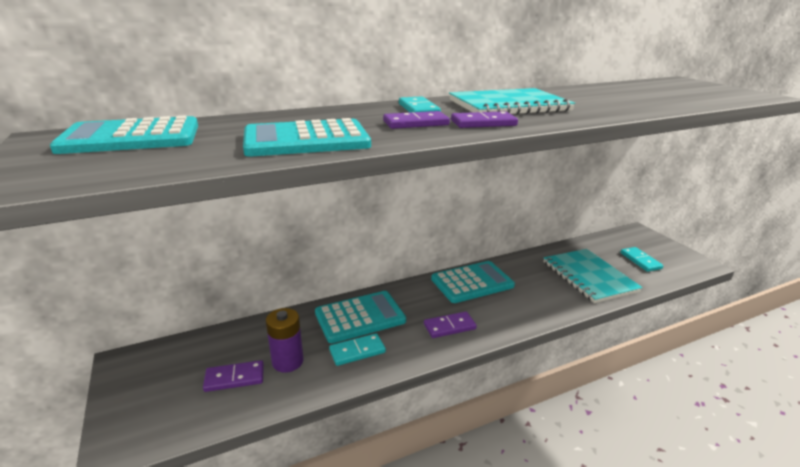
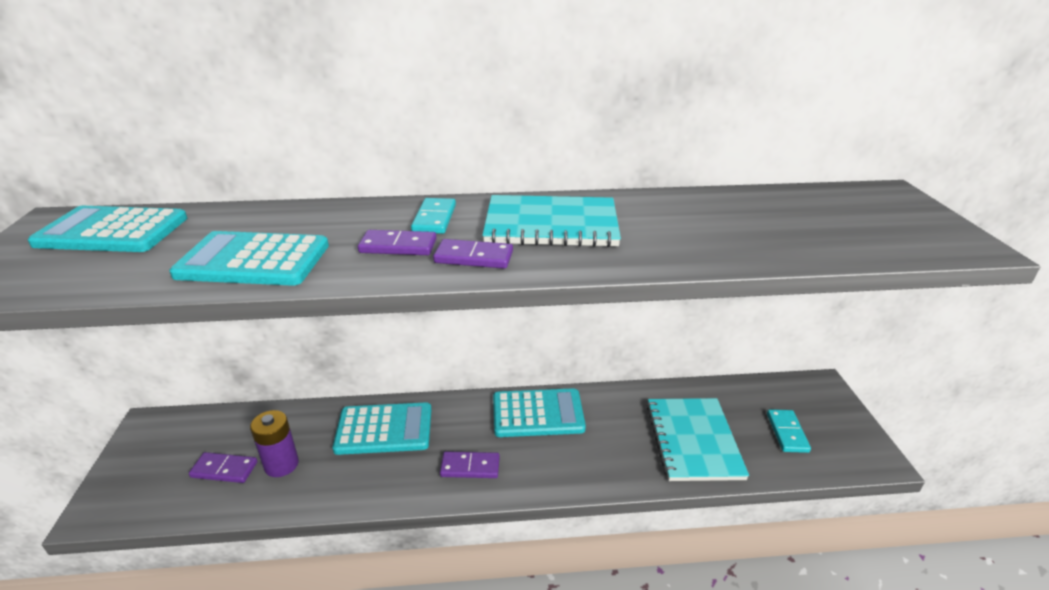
camera: 20 degrees right, 5 degrees up
turquoise domino [329,333,386,366] -> none

